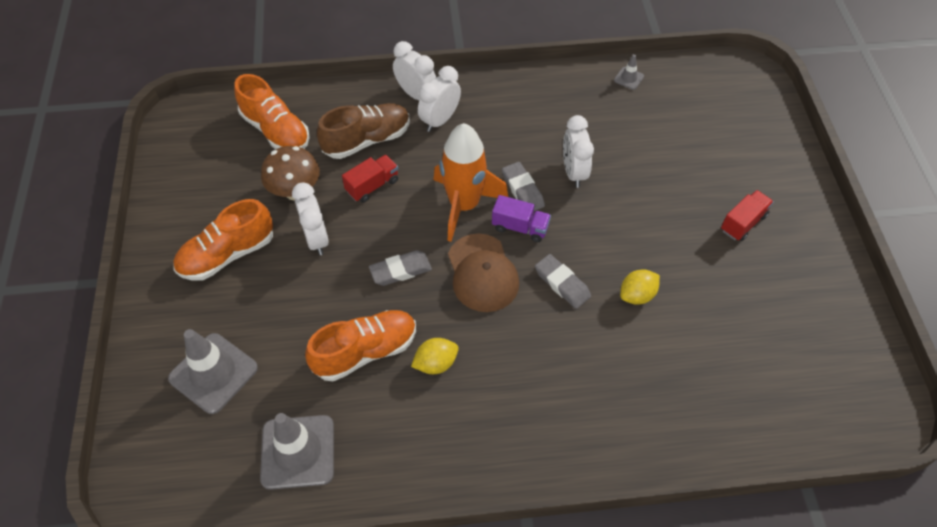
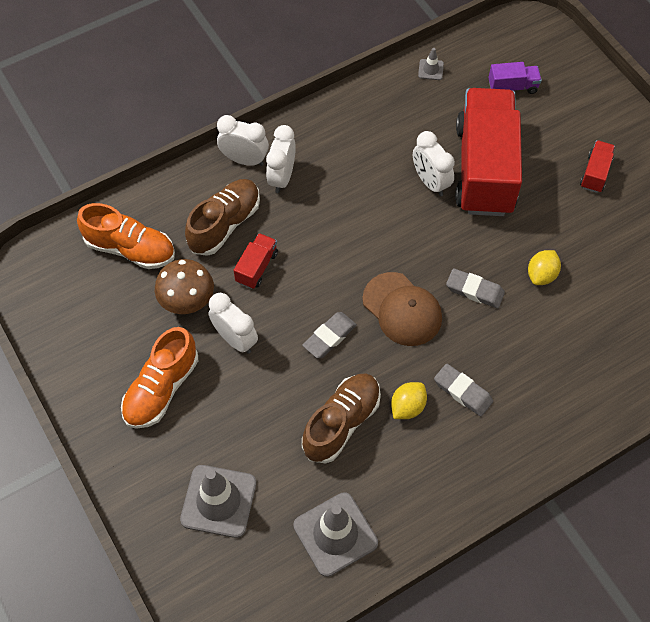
camera: 25 degrees left, 5 degrees up
orange shoe [305,310,416,381] -> brown shoe [302,373,381,464]
orange rocket [434,123,508,242] -> none
purple truck [492,195,551,242] -> purple truck moved to [488,62,542,94]
grey eraser [502,162,545,211] -> grey eraser moved to [434,364,493,417]
none -> red truck [455,88,522,216]

